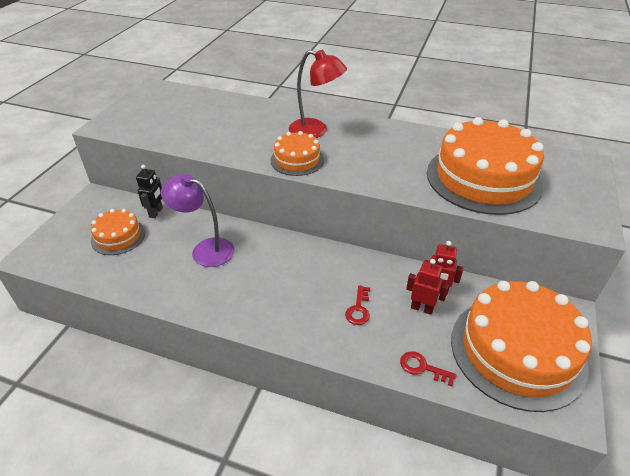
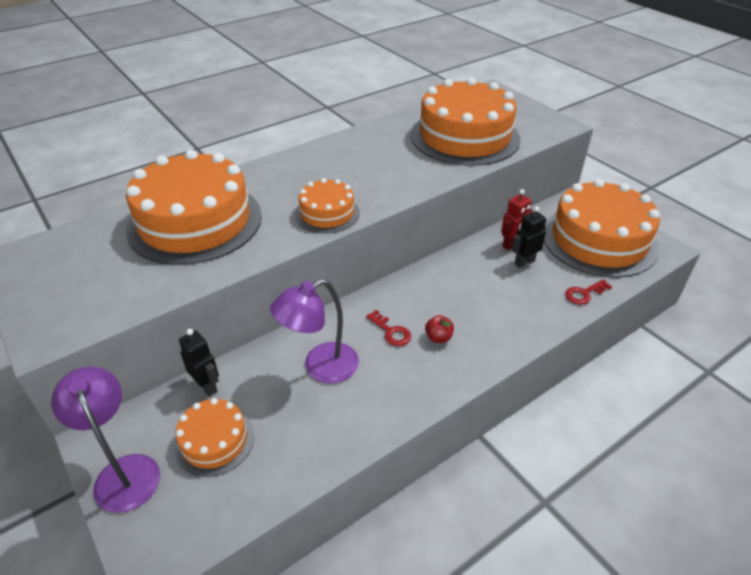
camera: 55 degrees left, 0 degrees up
red lamp [289,50,347,138] -> none
red key [345,286,370,325] -> red key moved to [366,310,411,346]
red robot [406,259,449,315] -> black robot [511,206,546,268]
none -> purple lamp [51,366,160,513]
none -> orange cake [126,150,262,265]
none -> red apple [425,315,454,343]

